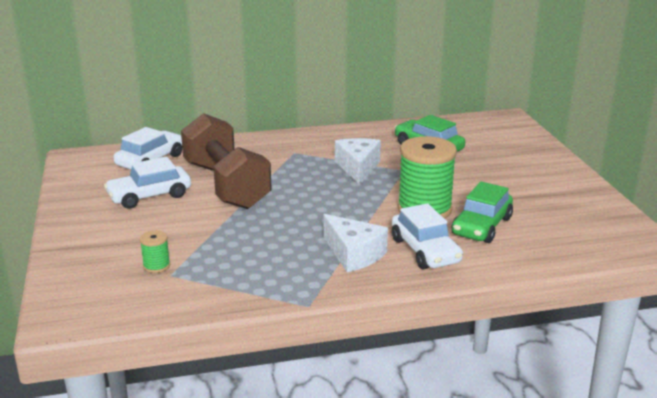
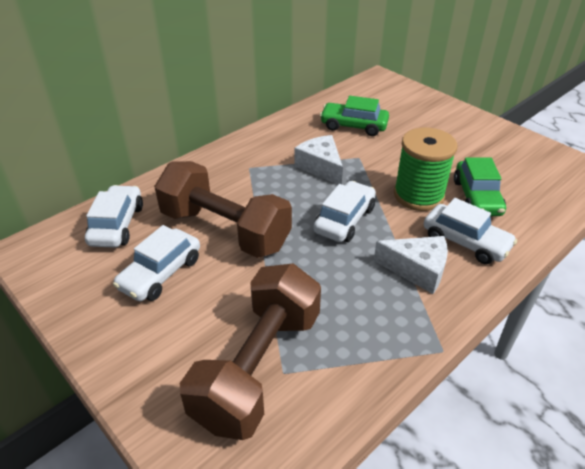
camera: 30 degrees left, 15 degrees up
green spool [140,230,170,273] -> brown dumbbell [180,263,321,440]
none -> white car [313,181,376,242]

